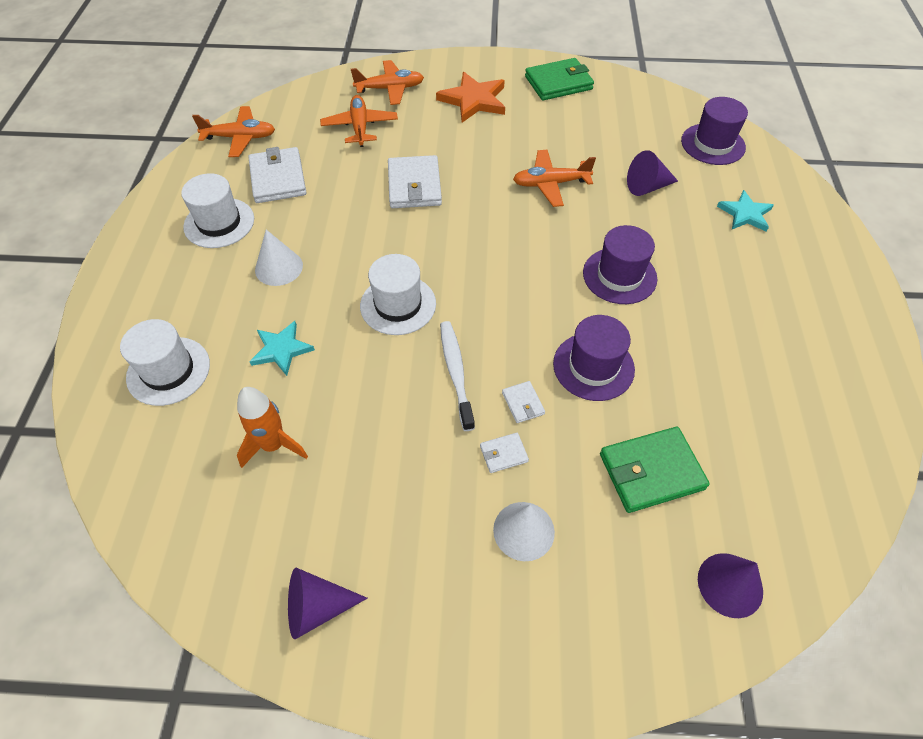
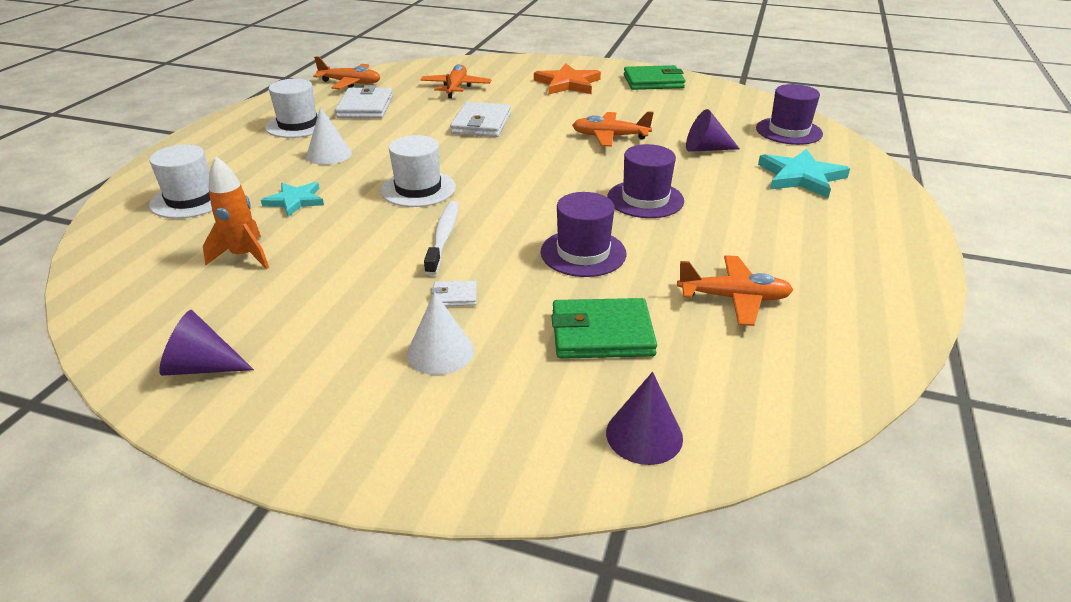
camera: 15 degrees right, 20 degrees down
orange plane [351,60,424,105] -> orange plane moved to [677,255,793,326]
white wallet [502,381,545,423] -> none
turquoise star [717,190,774,232] -> turquoise star [758,149,850,198], size x1.53

